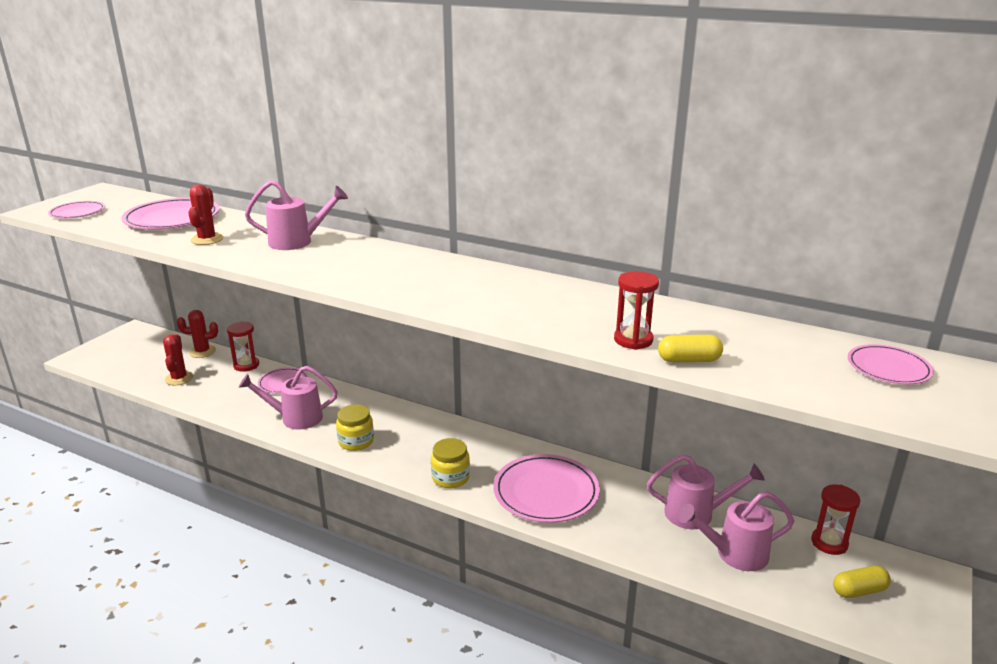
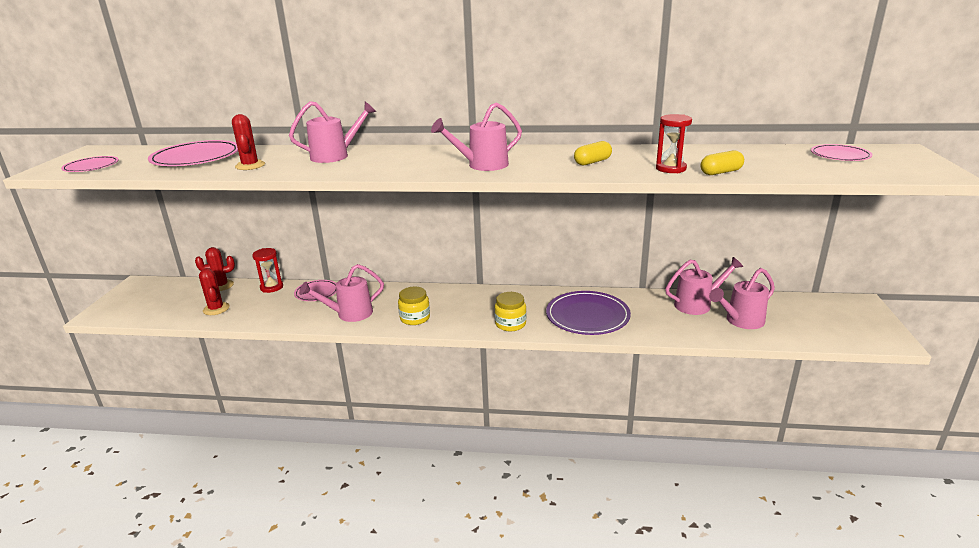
camera: 20 degrees left, 0 degrees up
pink plate [493,454,600,523] -> purple plate [546,291,631,335]
red hourglass [811,484,860,555] -> none
yellow capsule [833,566,891,598] -> yellow capsule moved to [574,141,612,165]
none -> pink watering can [431,102,522,171]

